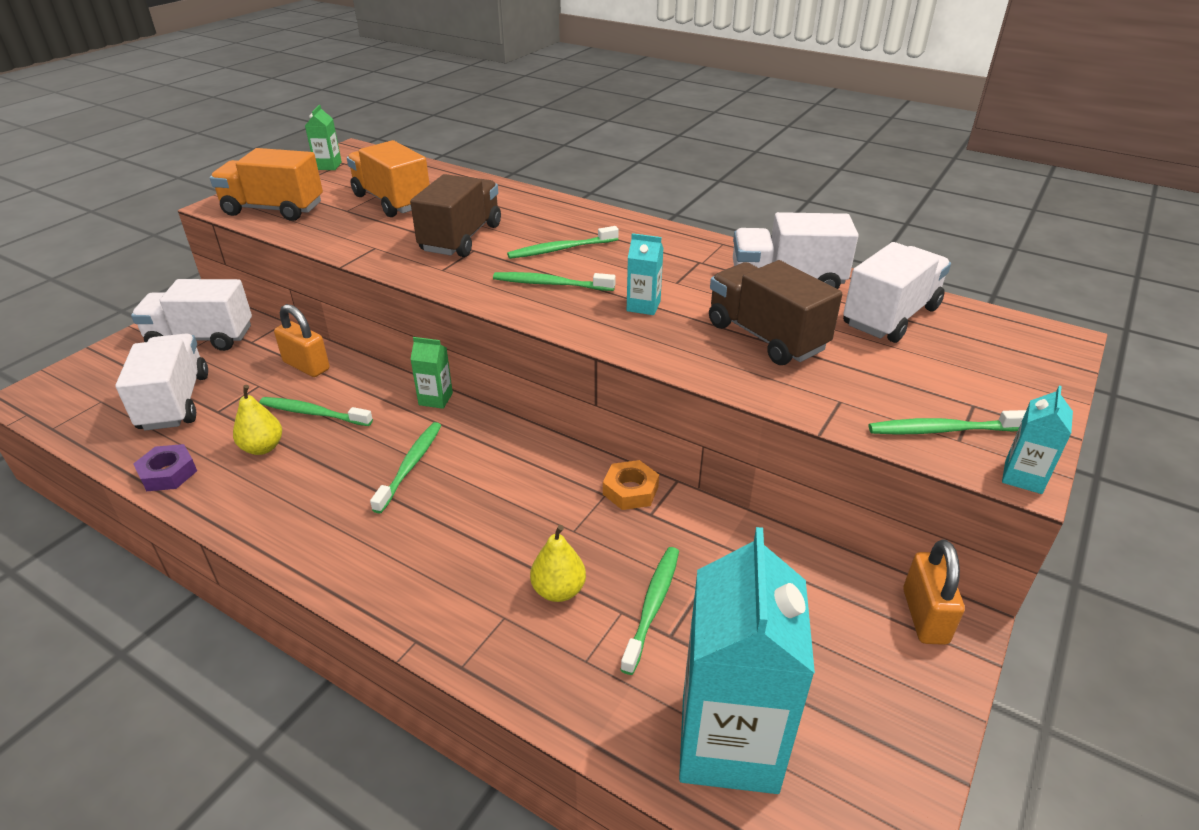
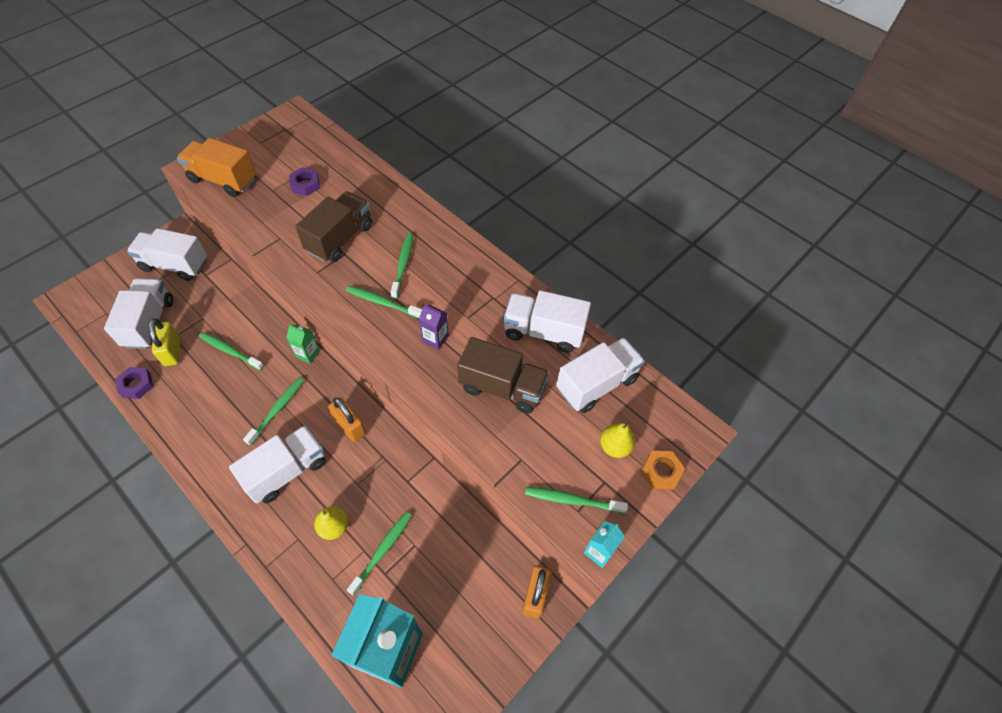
camera: 10 degrees right, 20 degrees up
yellow pear [233,385,282,455] -> yellow pear moved to [600,422,635,458]
orange padlock [274,304,330,377] -> orange padlock moved to [328,397,366,442]
green carton [305,105,342,170] -> none
orange truck [347,140,430,217] -> purple nut [289,167,320,196]
green toothbrush [507,226,619,259] -> green toothbrush turned 105 degrees clockwise [390,233,413,299]
orange nut [603,460,659,510] -> orange nut moved to [641,451,685,489]
turquoise carton [627,233,664,315] -> purple carton [419,304,449,350]
brown truck [709,260,842,365] -> brown truck turned 135 degrees clockwise [457,337,549,414]
none -> yellow padlock [149,318,180,366]
none -> white truck [229,425,326,504]

